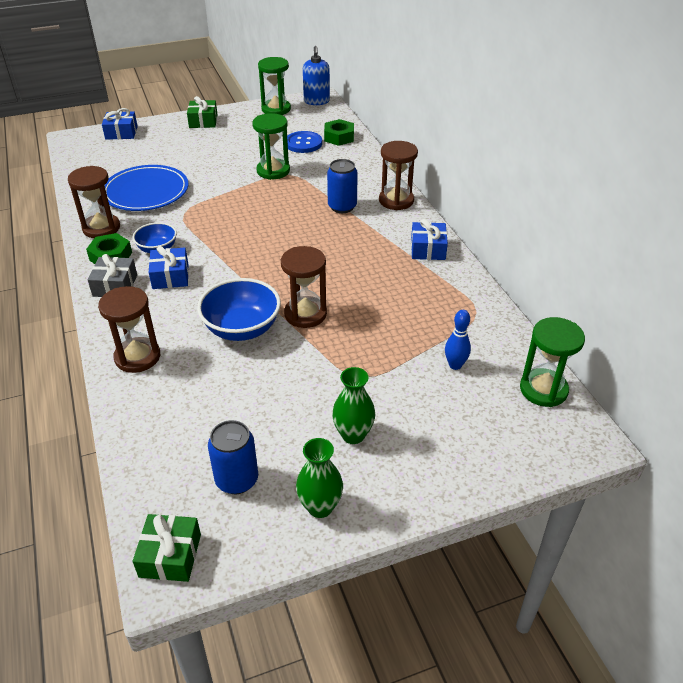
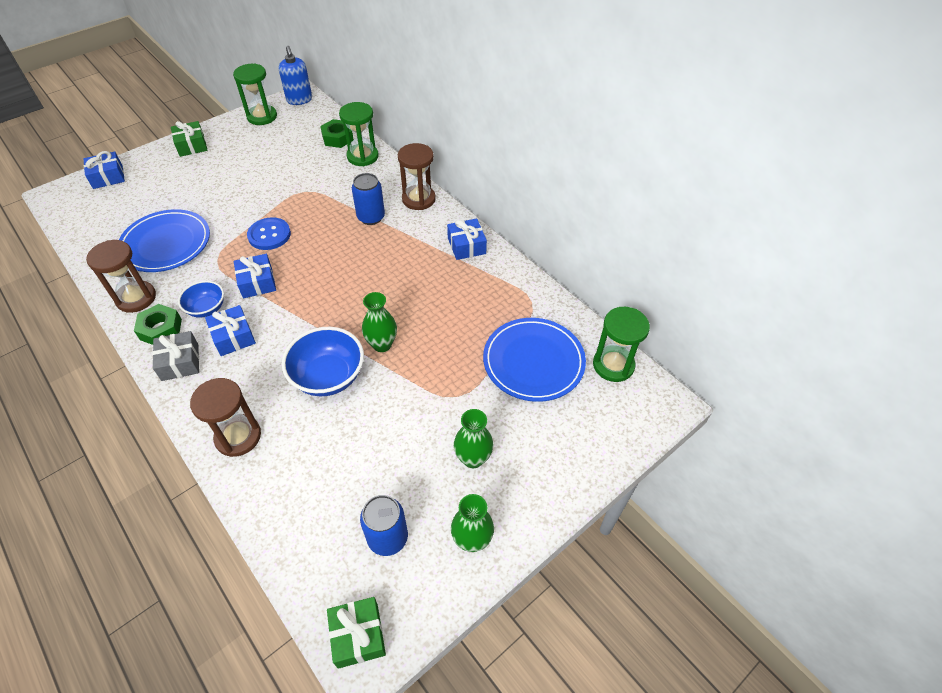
camera: 20 degrees left, 10 degrees up
green hourglass [252,113,290,180] -> green hourglass moved to [339,102,379,166]
brown hourglass [281,246,327,328] -> green vase [362,292,397,352]
blue button [287,131,322,153] -> blue button moved to [247,217,291,250]
blue bowling pin [445,310,471,370] -> blue plate [483,318,586,402]
none -> blue gift [234,254,276,298]

